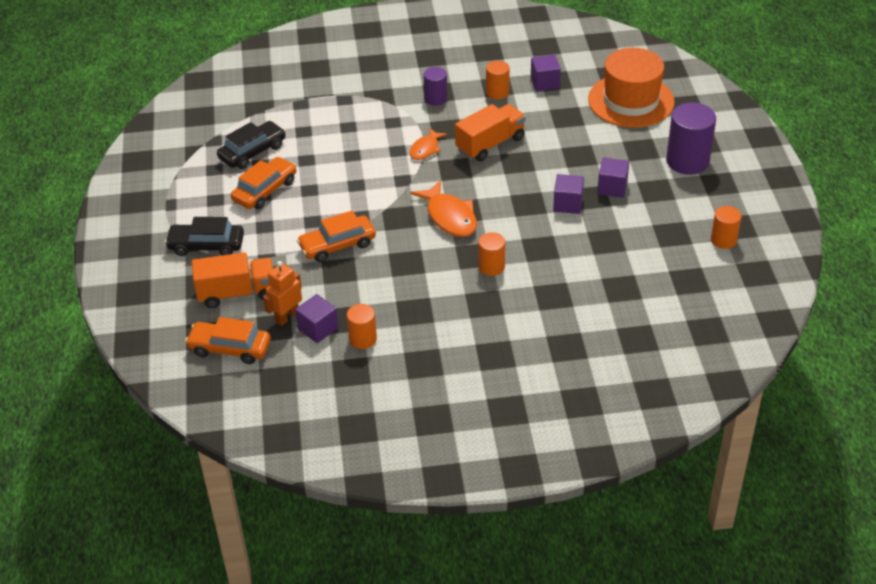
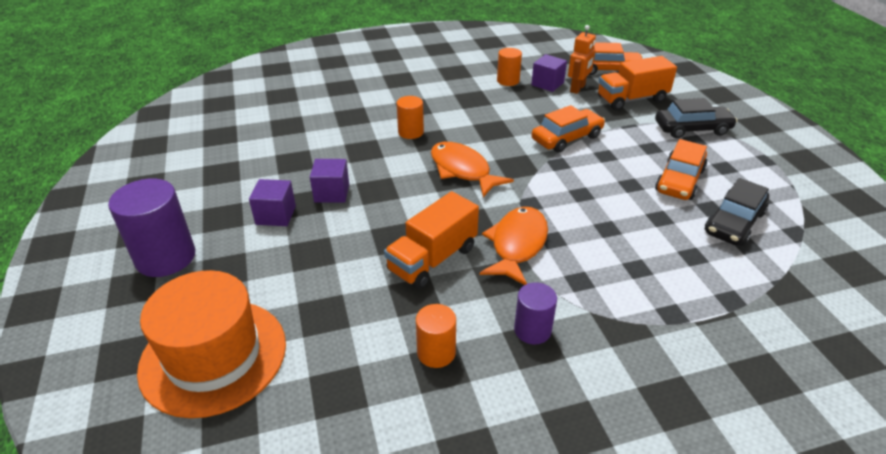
camera: 170 degrees right, 5 degrees down
orange fish [410,128,447,160] -> orange fish [480,207,548,285], size x1.63
purple cube [531,55,561,91] -> none
orange cylinder [711,206,742,249] -> none

